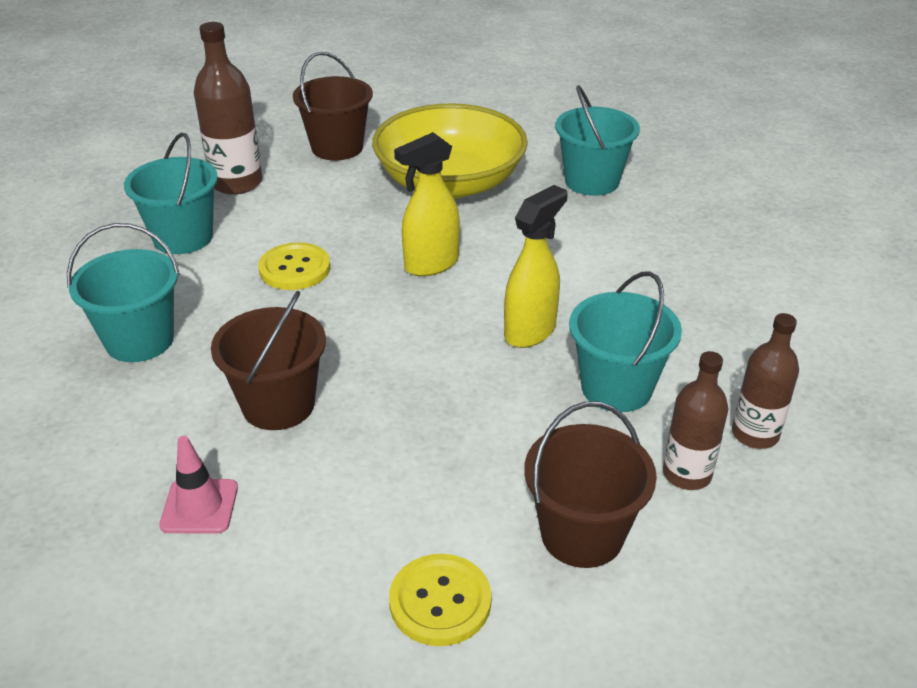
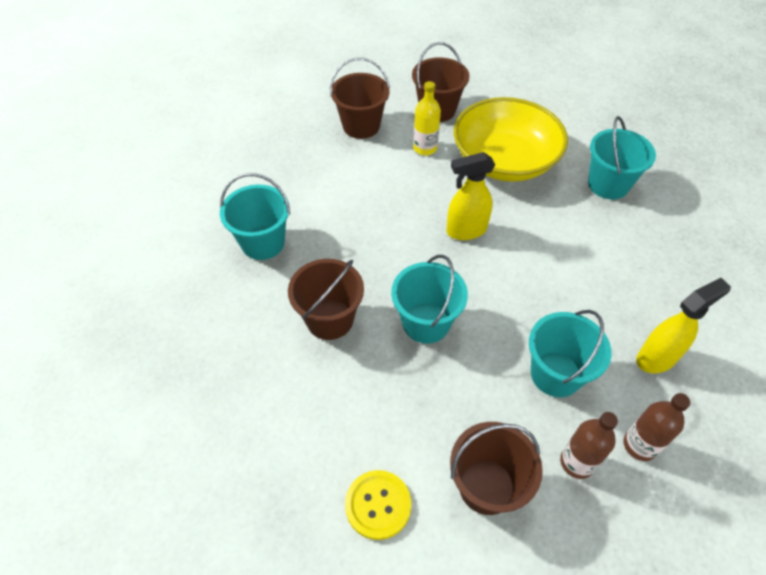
camera: 20 degrees right, 15 degrees up
turquoise bucket [124,133,218,254] -> turquoise bucket moved to [391,255,468,344]
pink traffic cone [159,436,238,534] -> none
brown bottle [194,22,262,195] -> brown bucket [330,58,390,139]
yellow button [258,242,330,290] -> none
yellow spray bottle [504,185,568,348] -> yellow spray bottle moved to [636,278,731,373]
none -> yellow bottle [413,81,441,155]

